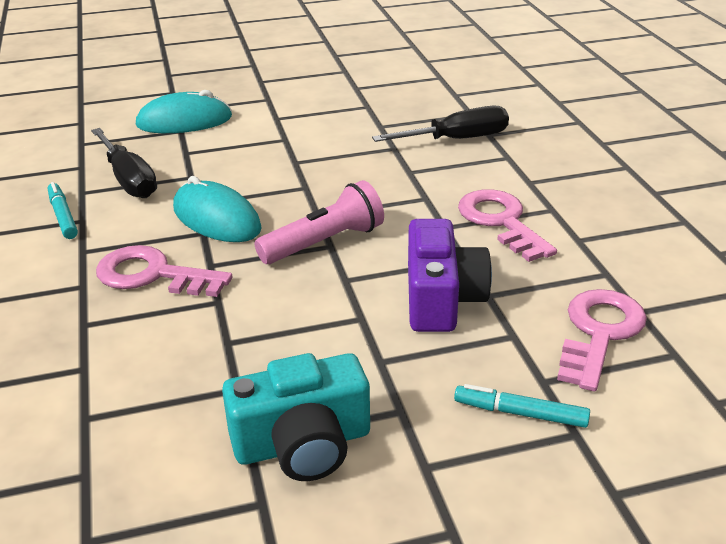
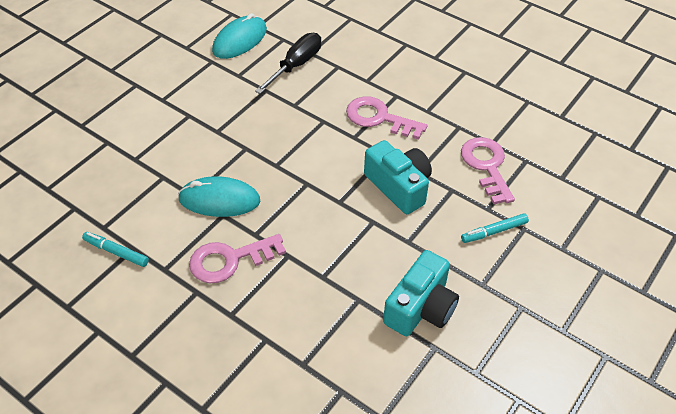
camera: 40 degrees left, 15 degrees up
black screwdriver [91,128,157,198] -> none
turquoise mouse [136,90,232,133] -> turquoise mouse moved to [212,13,267,59]
pink flashlight [255,180,384,264] -> none
purple camera [408,219,492,332] -> turquoise camera [364,140,432,214]

